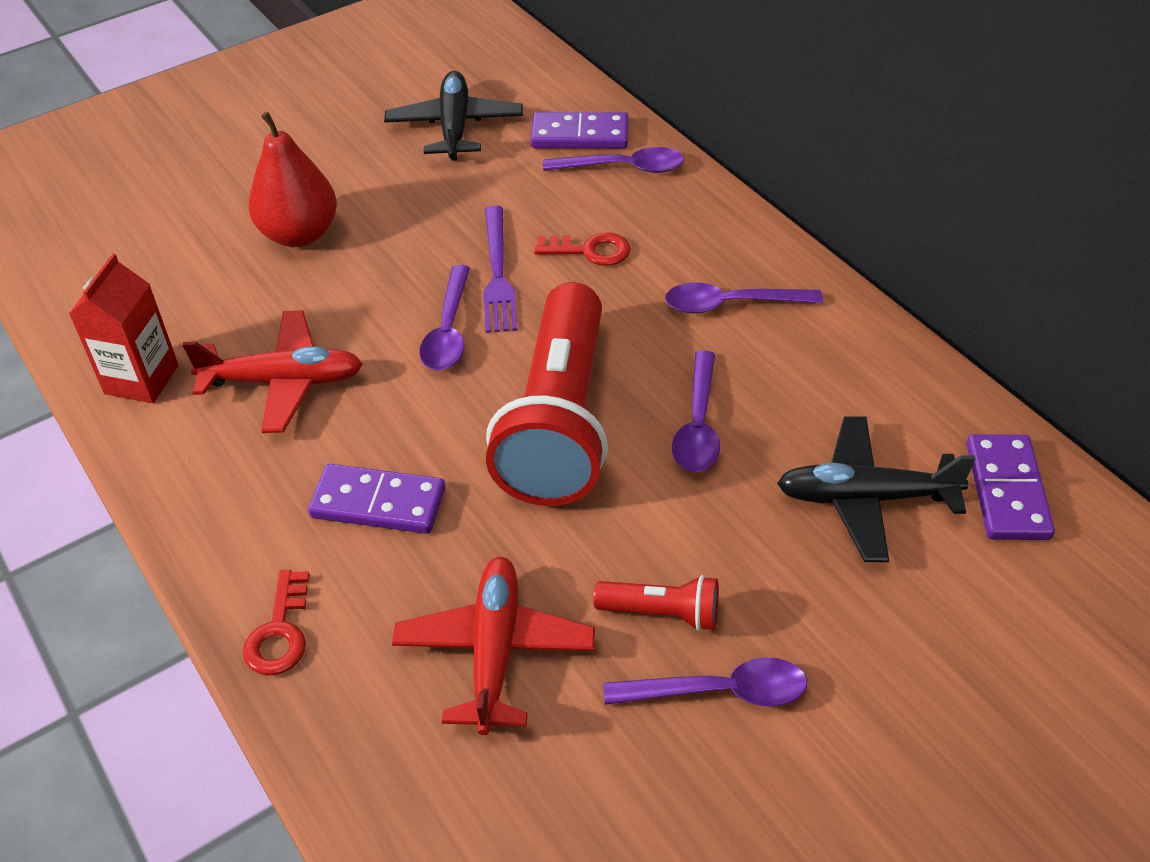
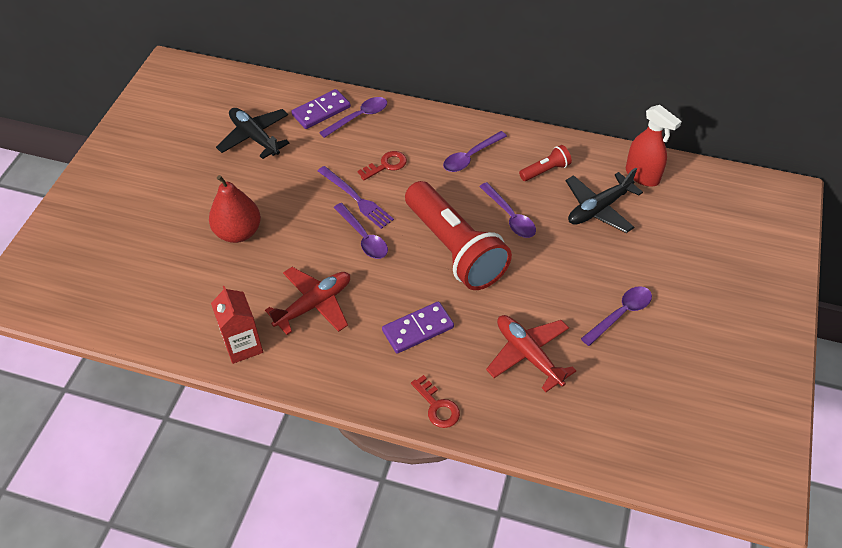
camera: 40 degrees left, 5 degrees up
red flashlight [593,575,719,631] -> red flashlight moved to [519,145,572,181]
purple domino [967,434,1055,540] -> red spray bottle [626,105,682,187]

